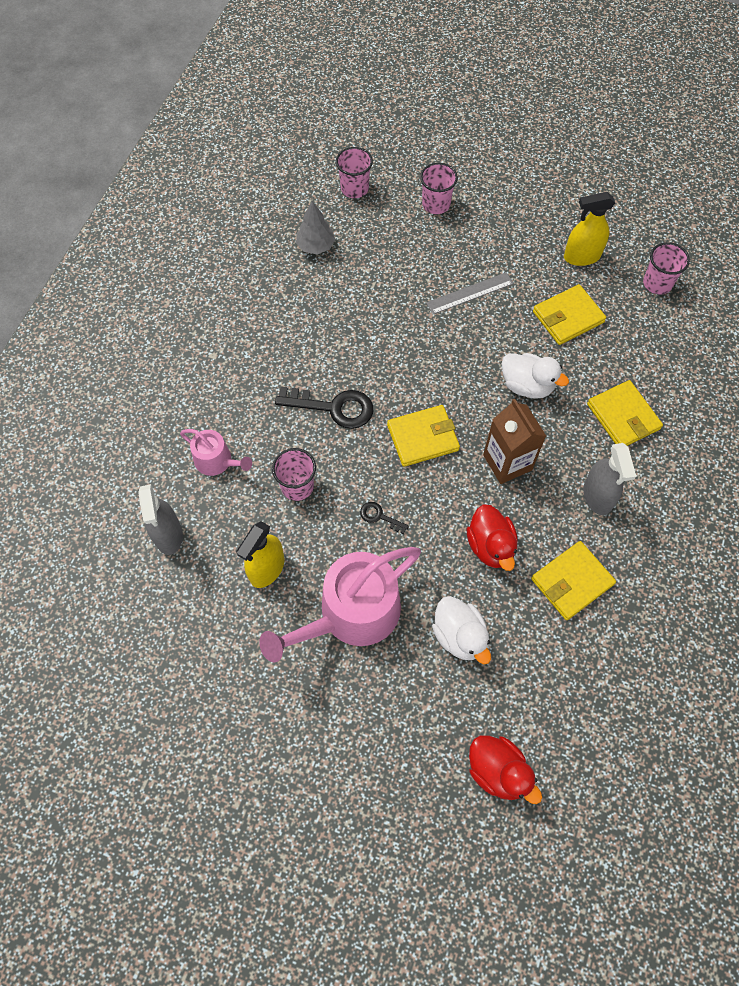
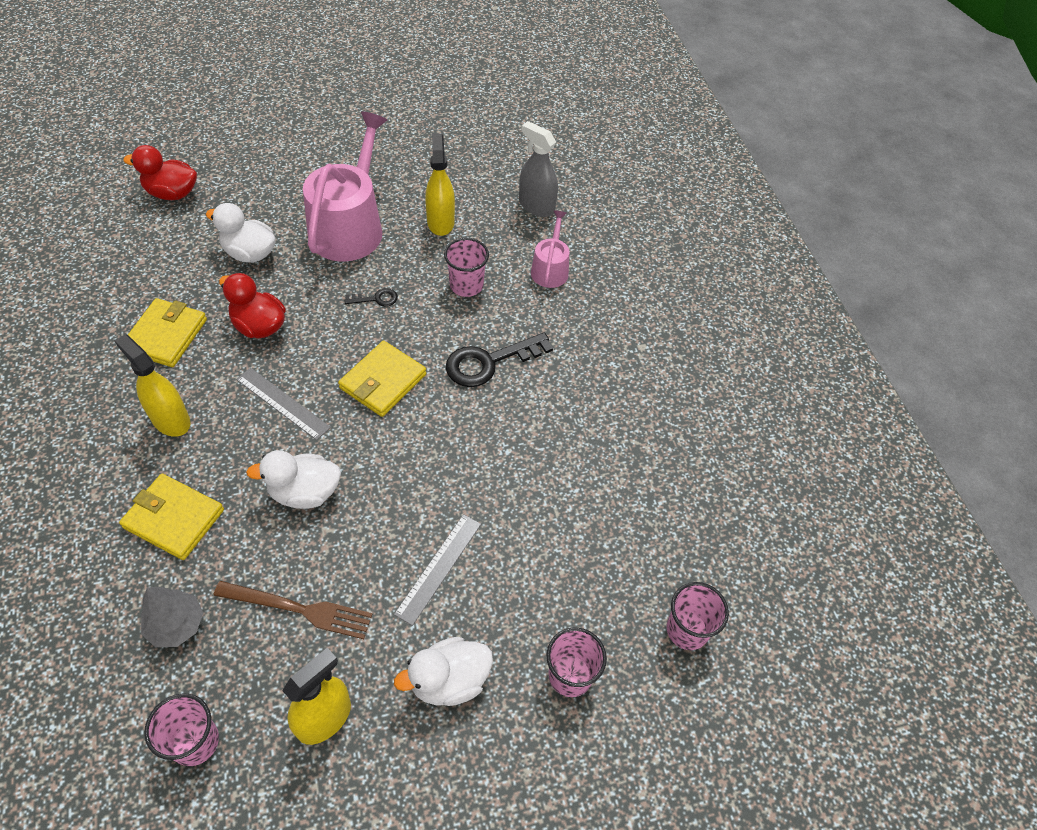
camera: 140 degrees right, 10 degrees down
pink watering can [180,429,252,476] -> pink watering can turned 105 degrees clockwise [531,210,569,288]
grey tree [296,201,335,254] -> grey tree moved to [140,587,203,647]
brown carton [483,399,546,484] -> grey ruler [236,368,331,440]
yellow wallet [533,284,606,345] -> brown fork [213,581,372,639]
grey spray bottle [583,443,636,515] -> yellow spray bottle [114,334,190,437]
none -> white duck [394,637,493,706]

